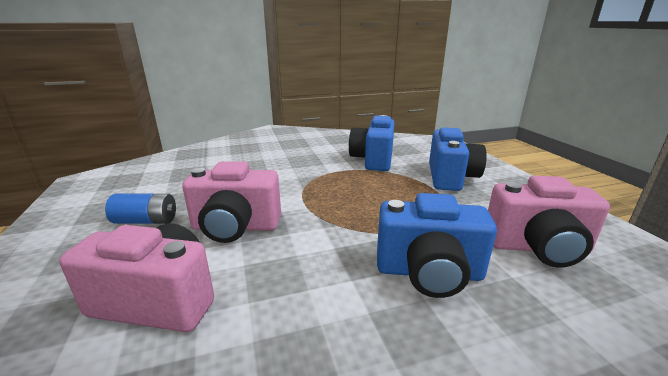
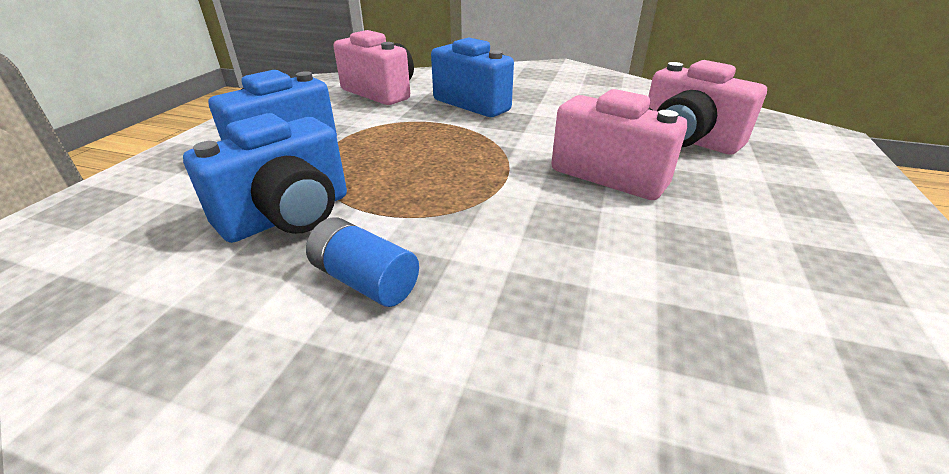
camera: 145 degrees left, 10 degrees up
blue battery [105,193,176,224] -> blue battery moved to [306,217,419,307]

